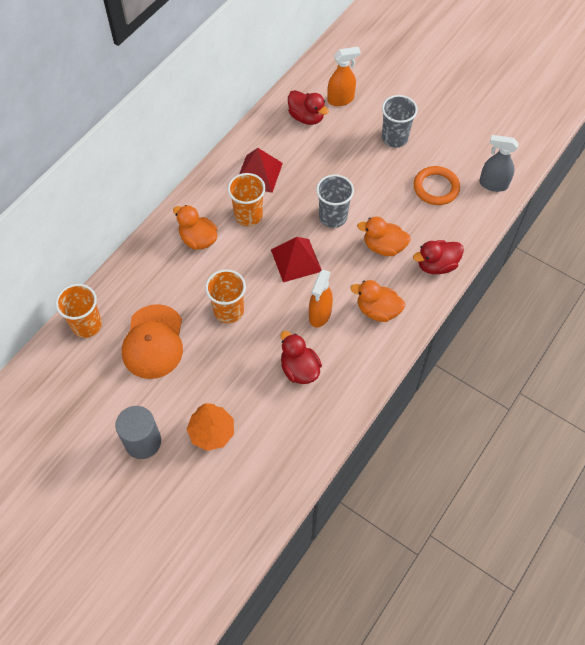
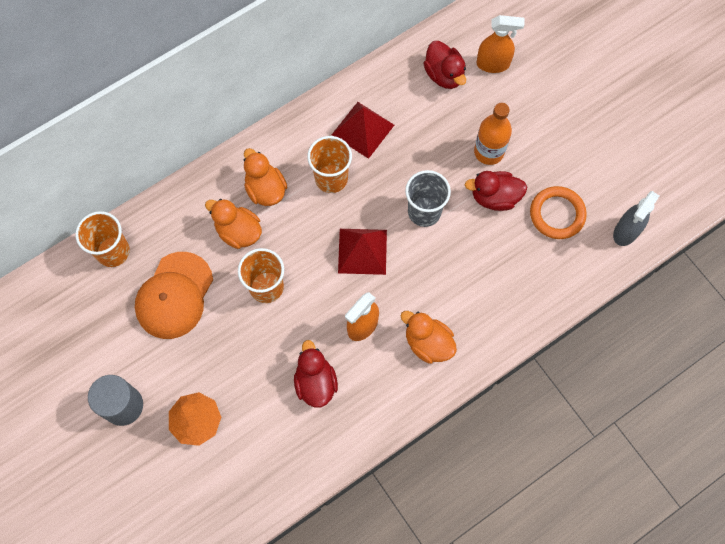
camera: 20 degrees right, 10 degrees up
orange duck [357,217,411,256] -> orange duck moved to [205,199,262,249]
grey cup [382,95,418,147] -> none
red duck [413,240,464,274] -> red duck moved to [465,171,527,211]
grey spray bottle [479,135,519,192] -> grey spray bottle turned 90 degrees counterclockwise [613,191,659,246]
none -> orange bottle [474,103,512,165]

